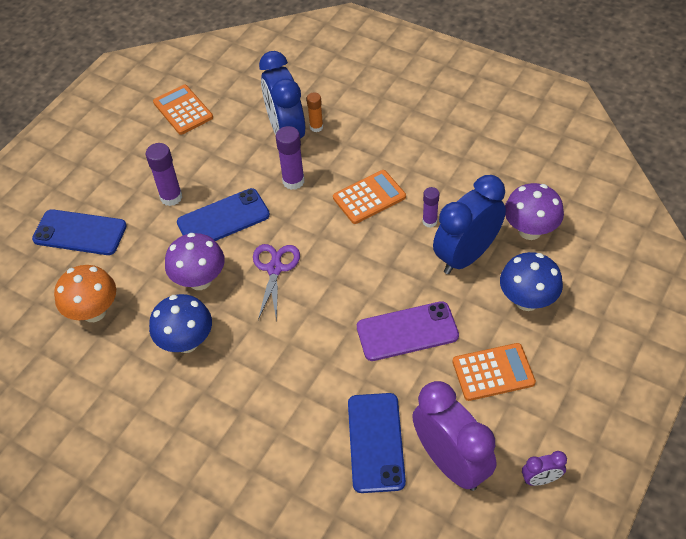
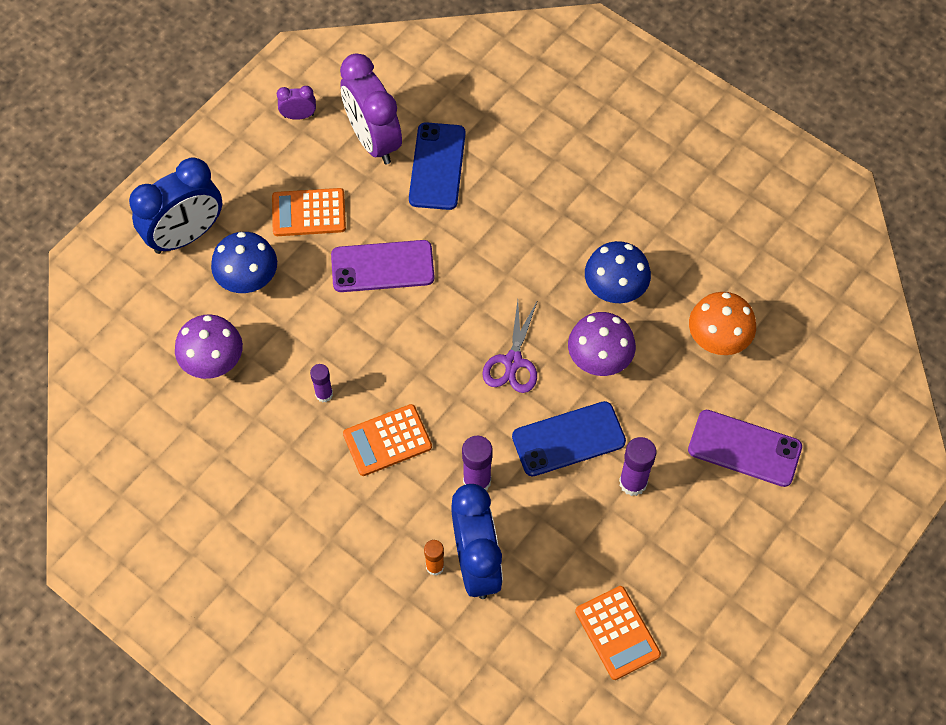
camera: 175 degrees left, 10 degrees up
blue phone [32,209,127,255] -> purple phone [688,410,802,487]
blue clock [433,175,506,274] -> blue clock moved to [129,158,222,254]

